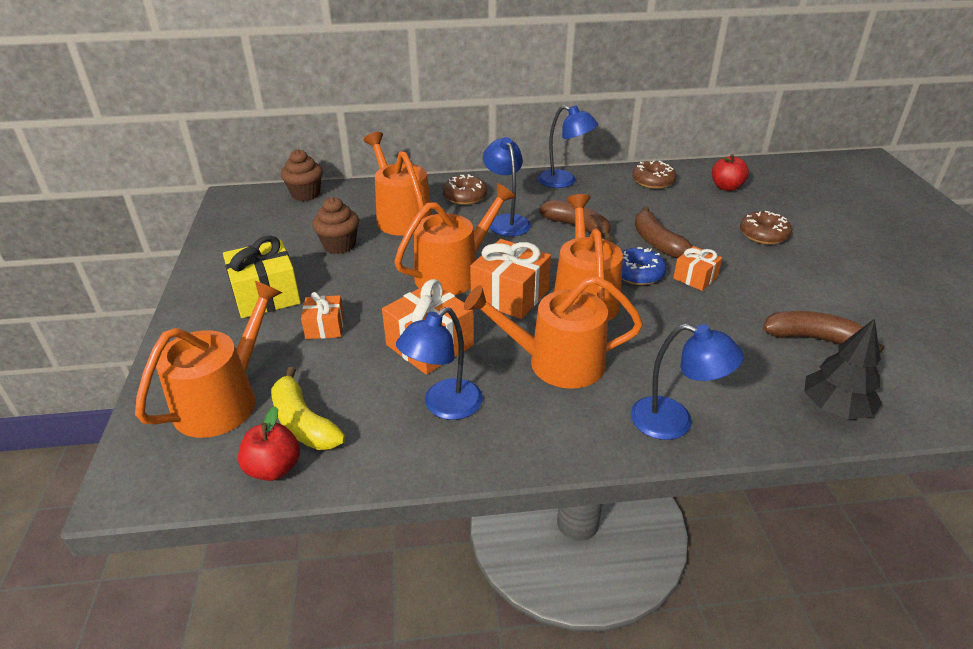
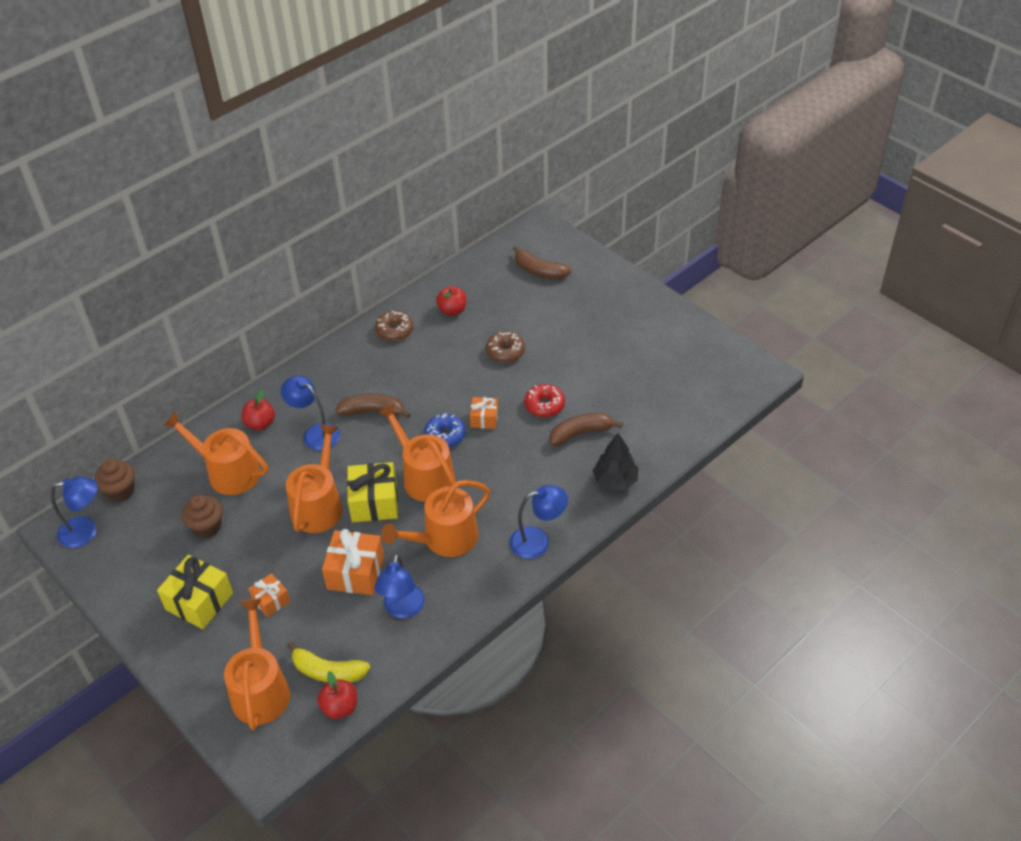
camera: 35 degrees left, 10 degrees up
brown donut [443,174,487,205] -> red apple [241,390,275,430]
orange gift [470,239,551,319] -> yellow gift [347,462,398,522]
blue lamp [538,105,598,188] -> blue lamp moved to [51,477,98,548]
brown banana [635,206,693,258] -> brown banana moved to [513,246,571,279]
none -> red donut [524,384,565,417]

